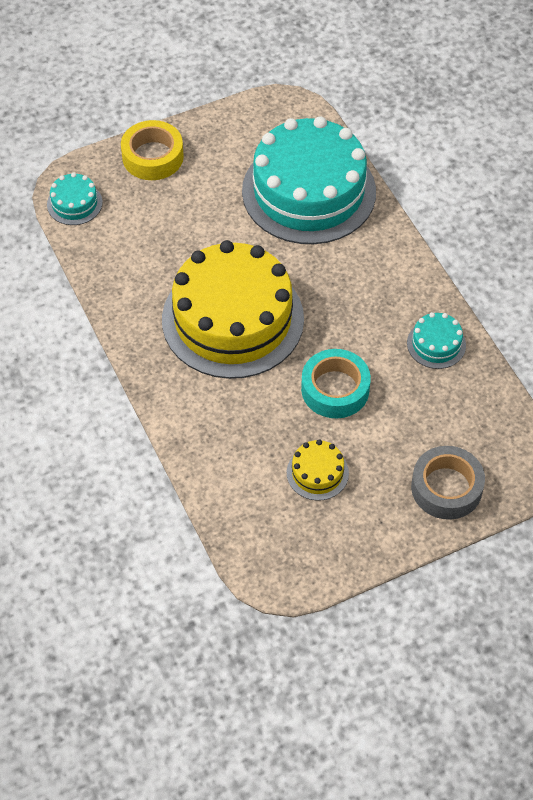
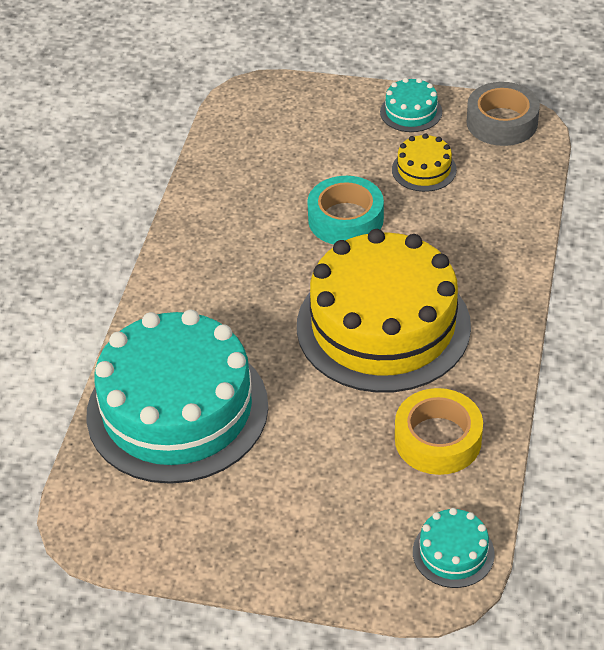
camera: 140 degrees left, 10 degrees down
yellow tape [121,120,184,180] -> yellow tape moved to [395,388,483,475]
turquoise cake [407,312,466,369] -> turquoise cake moved to [380,78,442,132]
grey tape [411,446,485,520] -> grey tape moved to [466,82,540,146]

